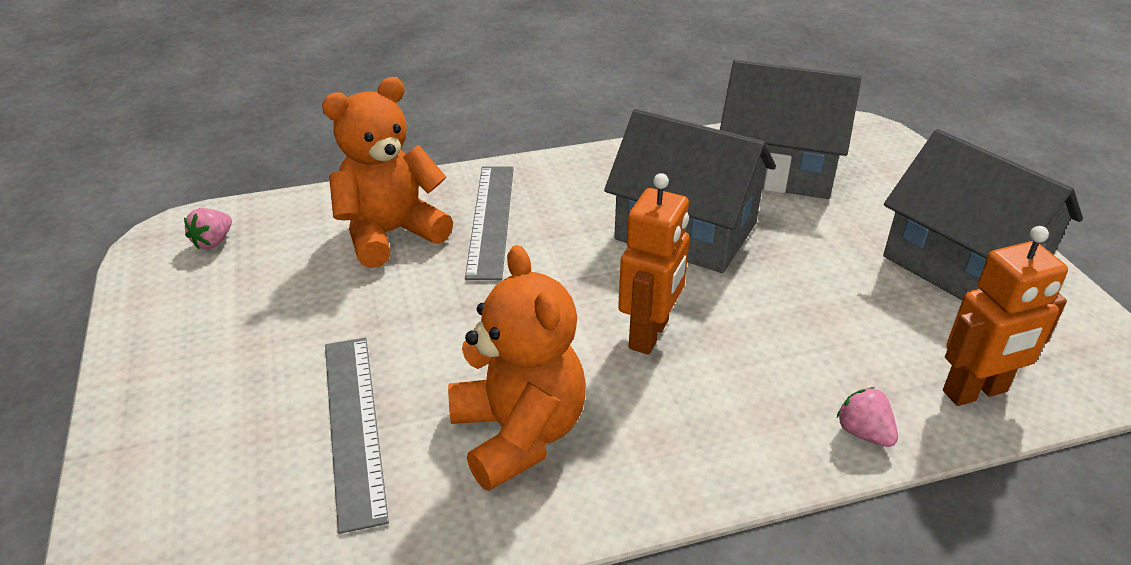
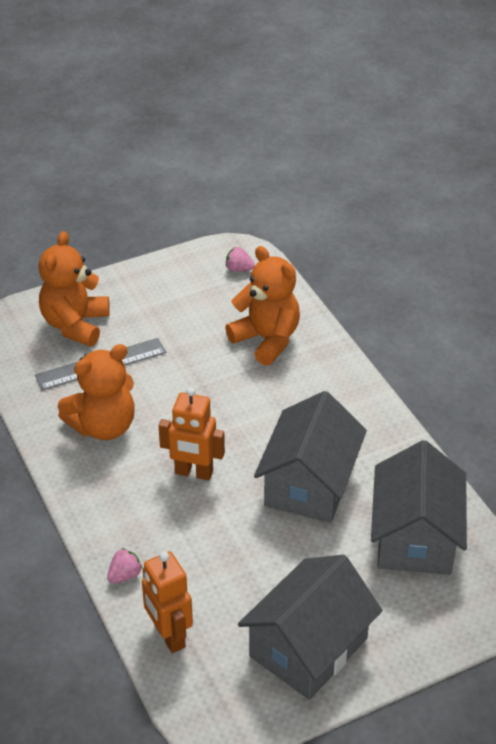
camera: 80 degrees right, 5 degrees up
grey ruler [465,166,514,280] -> none
none -> orange teddy bear [39,231,110,346]

